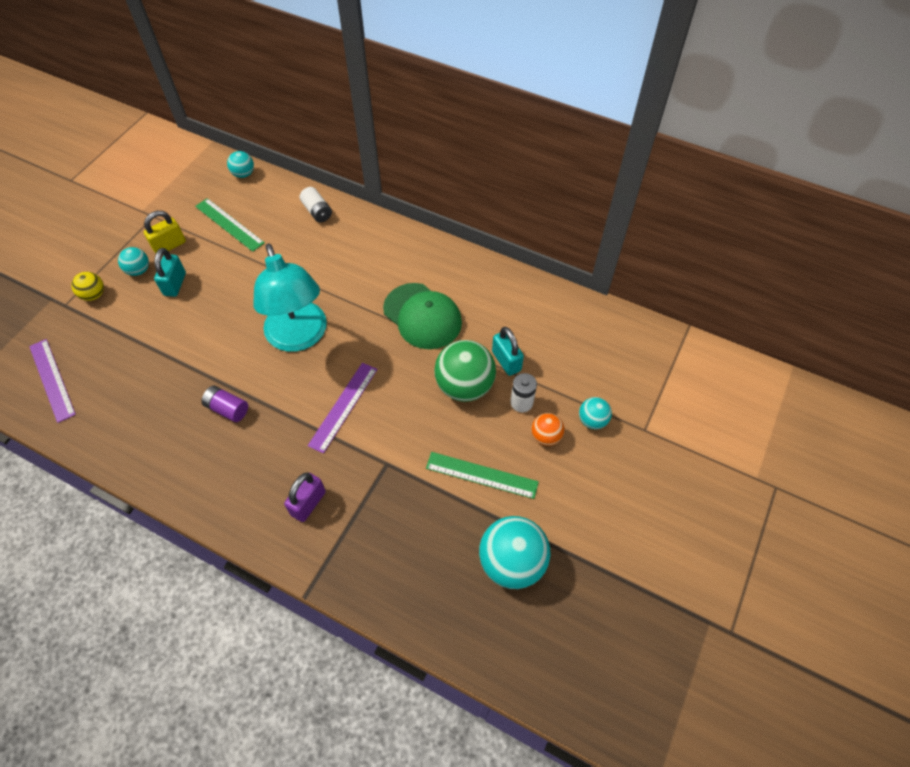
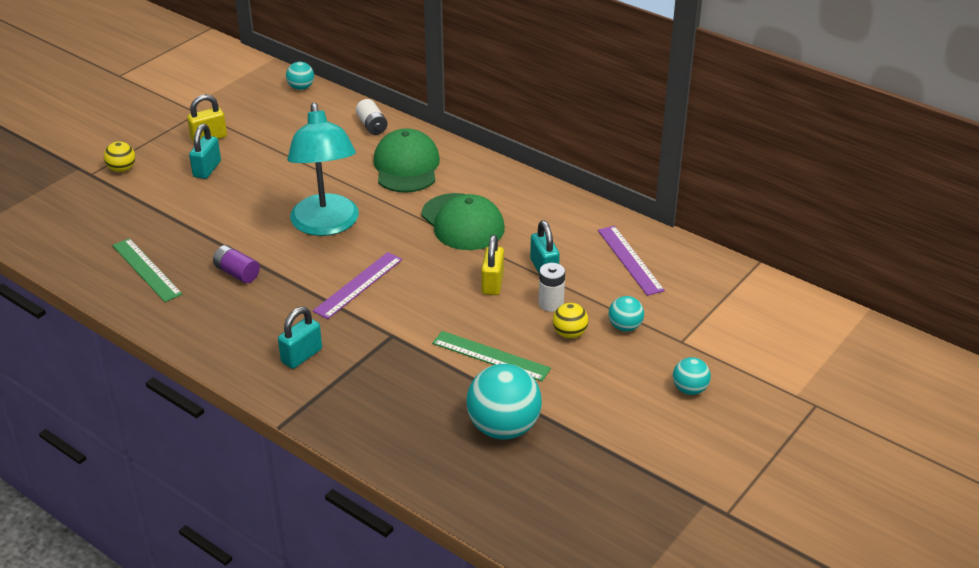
camera: 10 degrees right, 20 degrees down
purple ruler [29,339,76,423] -> purple ruler moved to [598,226,665,296]
turquoise ball [118,247,149,276] -> turquoise ball moved to [673,357,711,395]
green ruler [195,198,265,252] -> green ruler moved to [112,238,182,302]
purple padlock [284,472,326,522] -> turquoise padlock [278,307,322,369]
green ball [434,340,496,402] -> yellow padlock [481,235,504,295]
orange ball [531,413,564,446] -> yellow ball [553,303,588,339]
none -> green cap [373,128,440,193]

